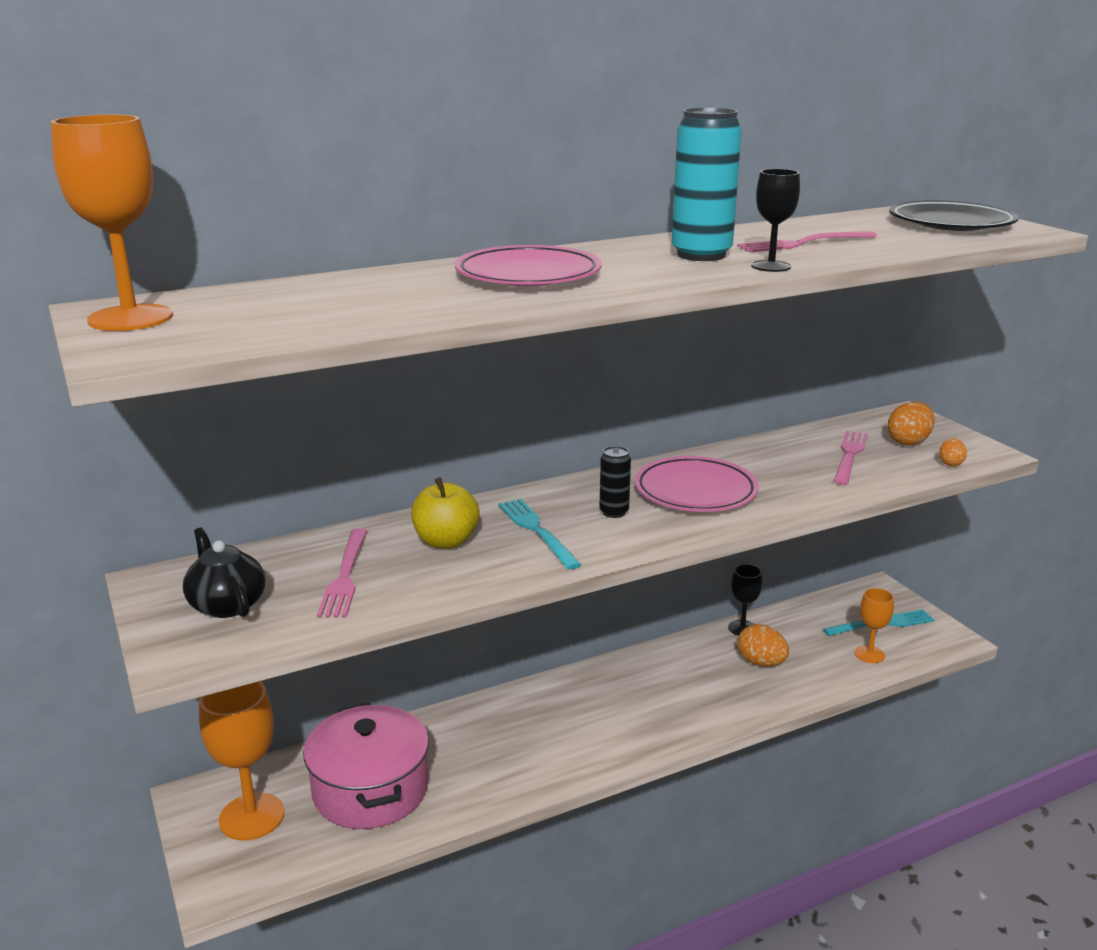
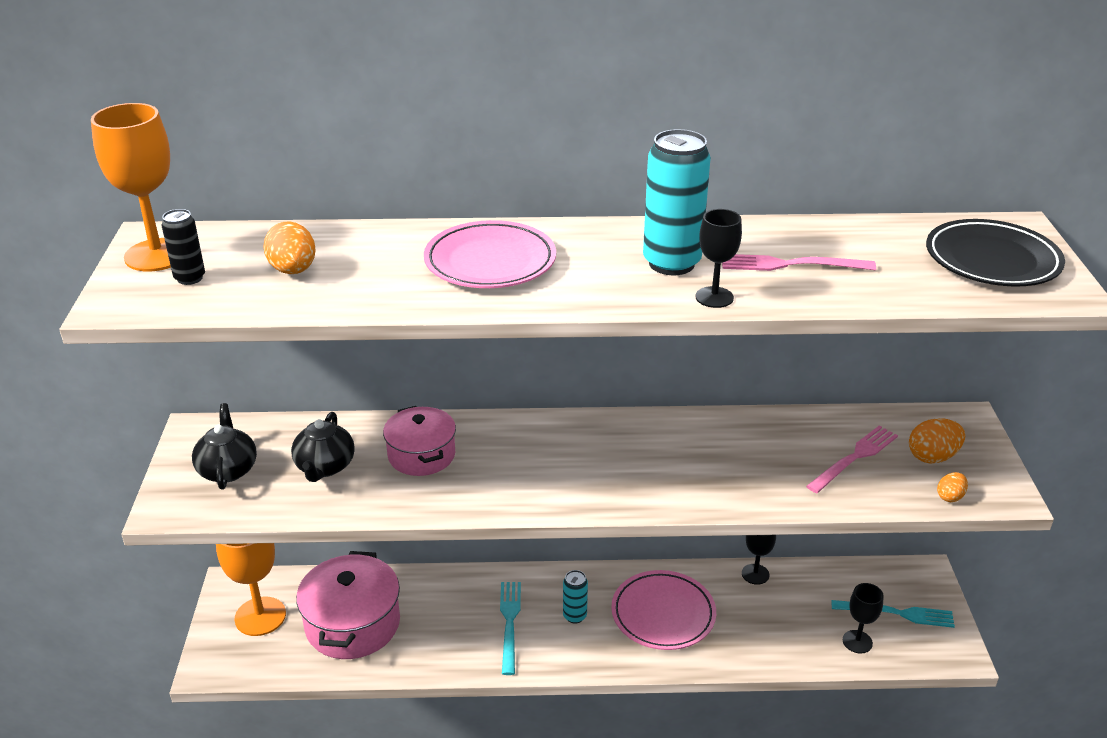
camera: 25 degrees right, 10 degrees up
pink fork [317,529,367,617] -> black teapot [291,412,355,482]
yellow apple [411,477,480,549] -> pink pot [383,406,456,476]
turquoise fork [498,499,582,569] -> turquoise fork moved to [500,582,521,675]
black can [599,446,631,518] -> black can moved to [162,209,205,285]
pink plate [634,456,759,512] -> pink plate moved to [611,570,716,650]
orange egg [737,624,789,666] -> orange egg moved to [263,222,315,274]
orange goblet [855,588,894,663] -> black goblet [843,583,884,654]
none -> turquoise can [563,570,588,624]

